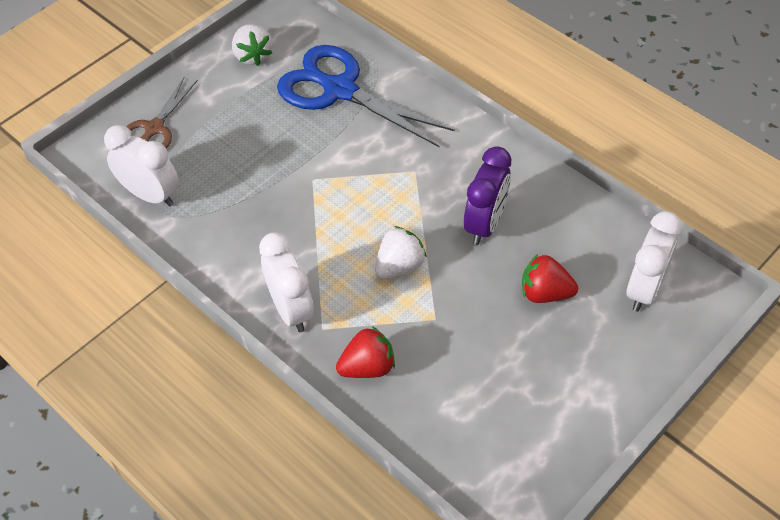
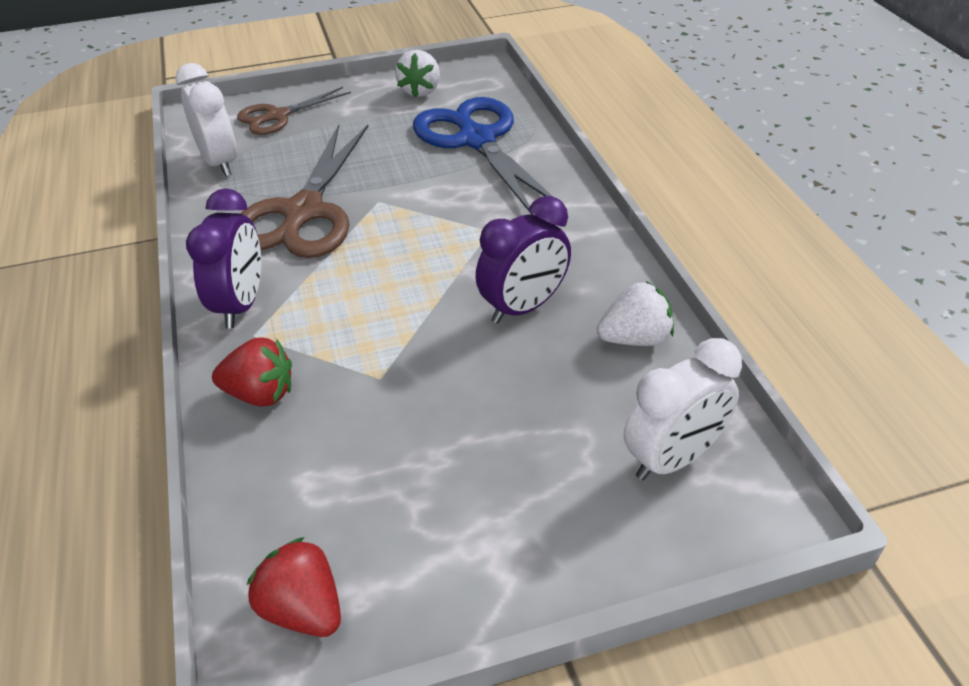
camera: 30 degrees right, 10 degrees down
white clock [259,232,314,333] -> purple clock [186,188,261,328]
white strawberry [375,226,427,279] -> white strawberry moved to [597,281,674,346]
red strawberry [522,254,578,303] -> red strawberry moved to [247,537,341,637]
none -> brown scissors [240,125,369,258]

